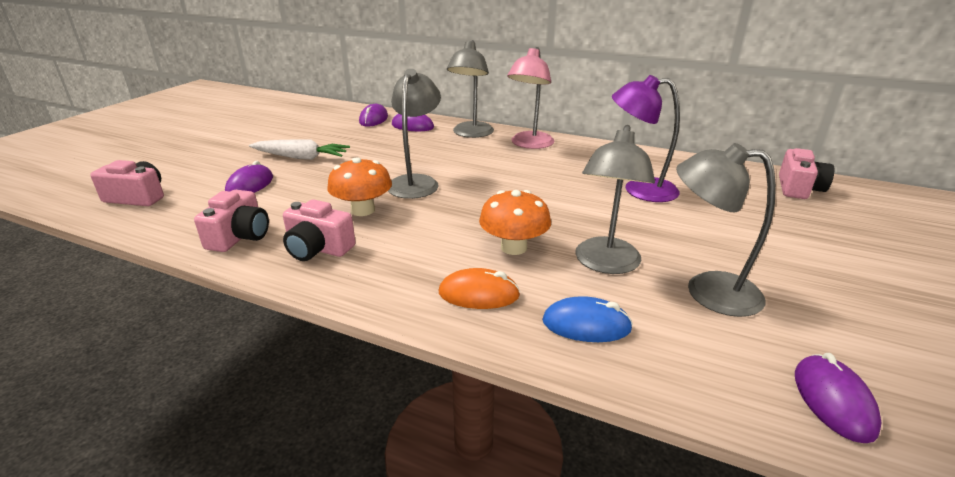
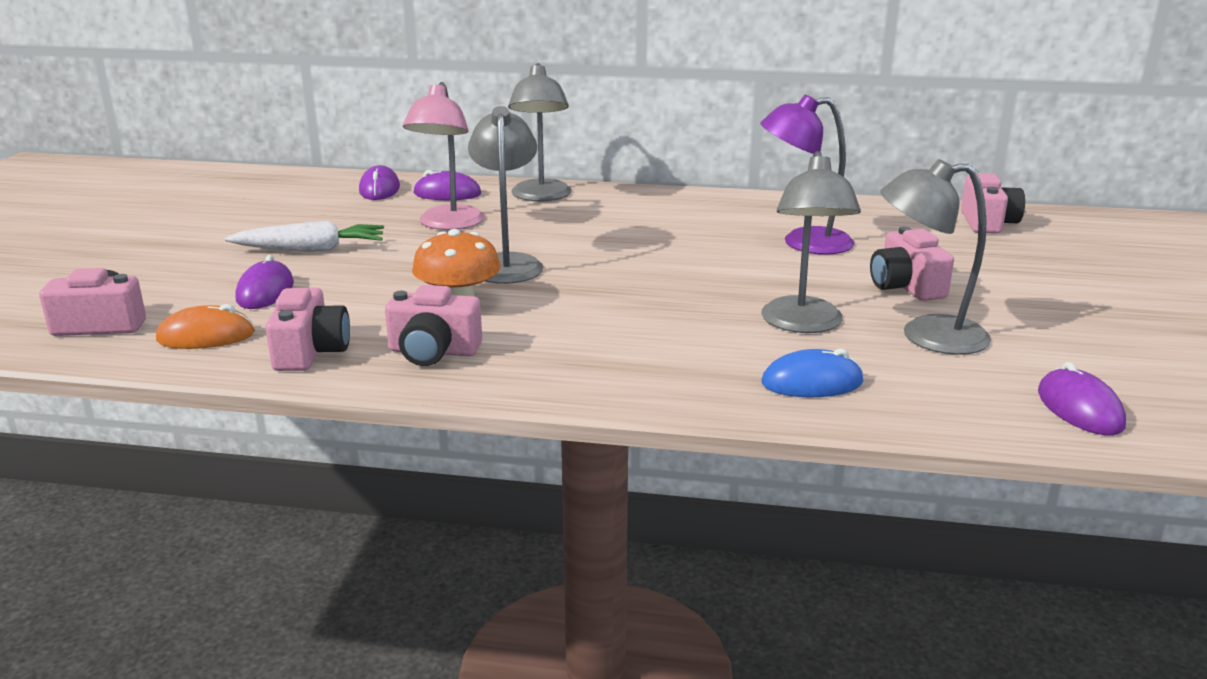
camera: 15 degrees left, 5 degrees down
orange mouse [439,268,520,309] -> orange mouse moved to [156,304,255,349]
orange mushroom [479,190,551,255] -> none
pink lamp [507,47,554,149] -> pink lamp moved to [403,82,485,230]
none -> pink camera [870,226,954,301]

